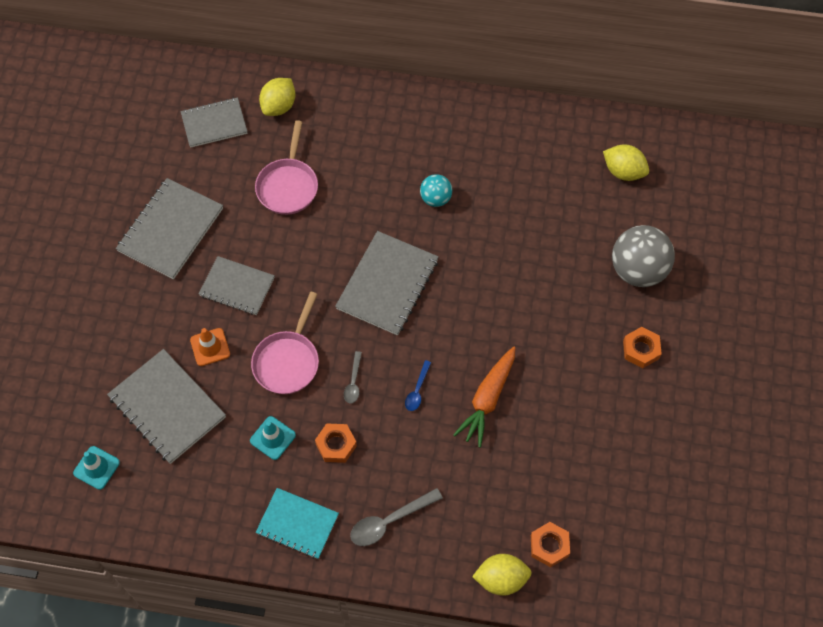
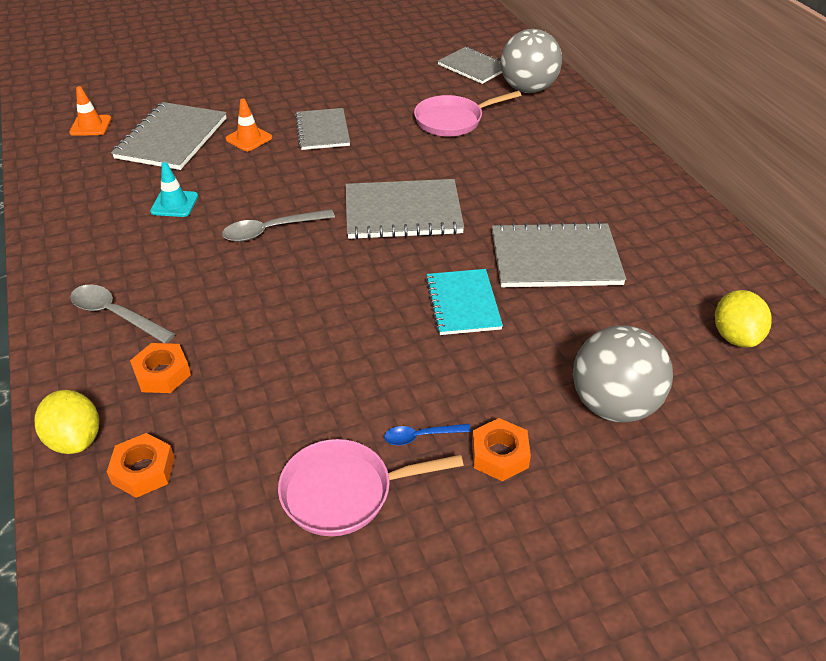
camera: 60 degrees right, 20 degrees down
turquoise traffic cone [73,446,120,490] -> orange traffic cone [69,86,112,136]
grey notebook [116,178,223,279] -> grey notebook moved to [492,222,626,287]
pink pan [251,292,319,394] -> pink pan moved to [278,439,464,536]
turquoise notebook [256,488,339,559] -> turquoise notebook moved to [426,269,503,335]
yellow lemon [259,78,296,116] -> grey ball [501,29,562,93]
orange nut [315,423,357,463] -> orange nut moved to [130,343,191,393]
grey spoon [344,351,362,404] -> grey spoon [222,209,335,242], size x1.68
blue spoon [405,360,431,411] -> blue spoon moved to [384,424,471,445]
turquoise ball [420,174,452,207] -> none
orange carrot [453,346,515,448] -> none

